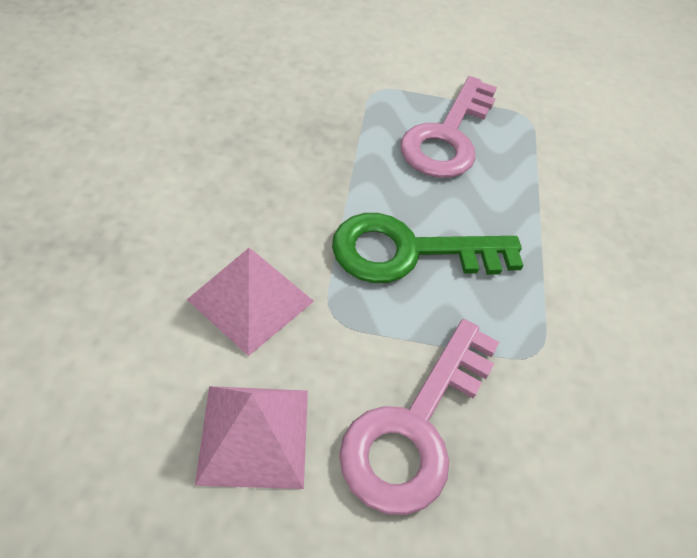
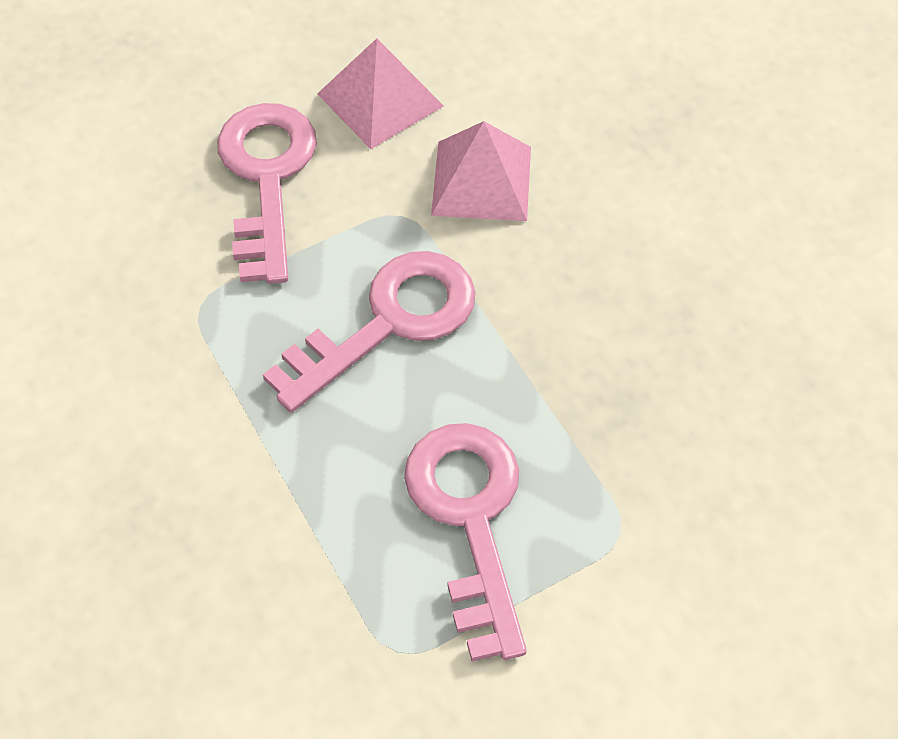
camera: 150 degrees right, 5 degrees up
green key [332,213,524,283] -> pink key [263,251,476,412]

